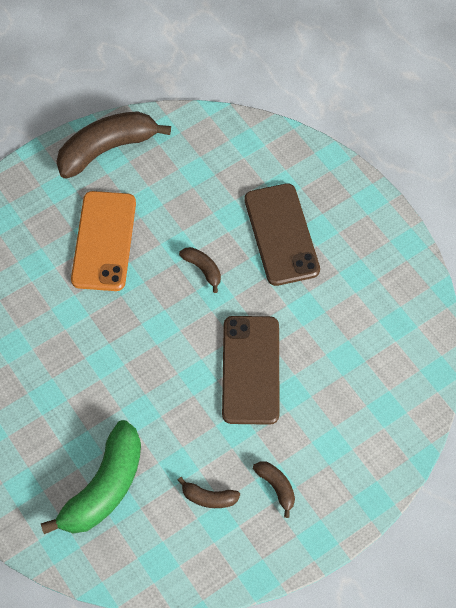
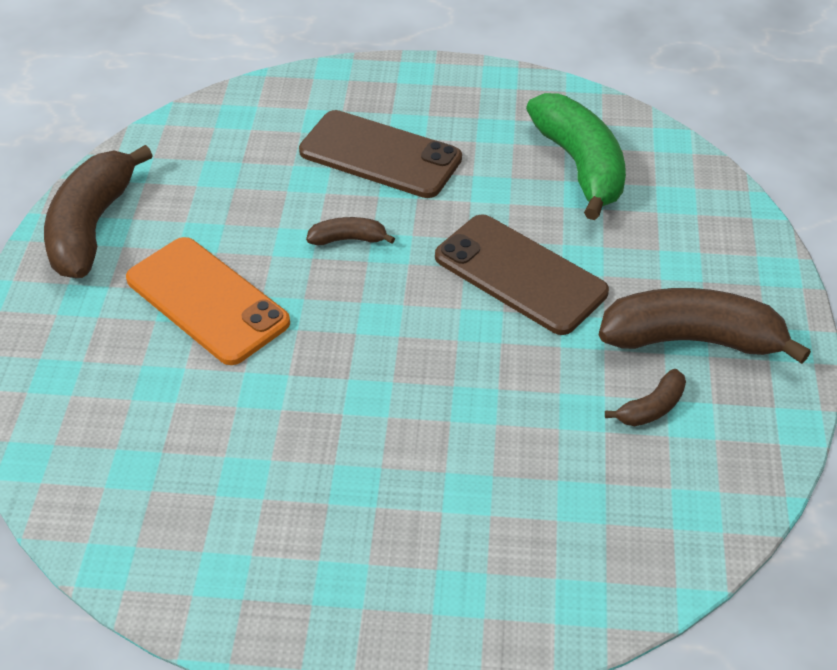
camera: 50 degrees left, 15 degrees down
green banana [41,420,141,534] -> green banana moved to [526,93,626,220]
brown banana [253,461,295,518] -> brown banana [599,288,811,364], size x2.16

